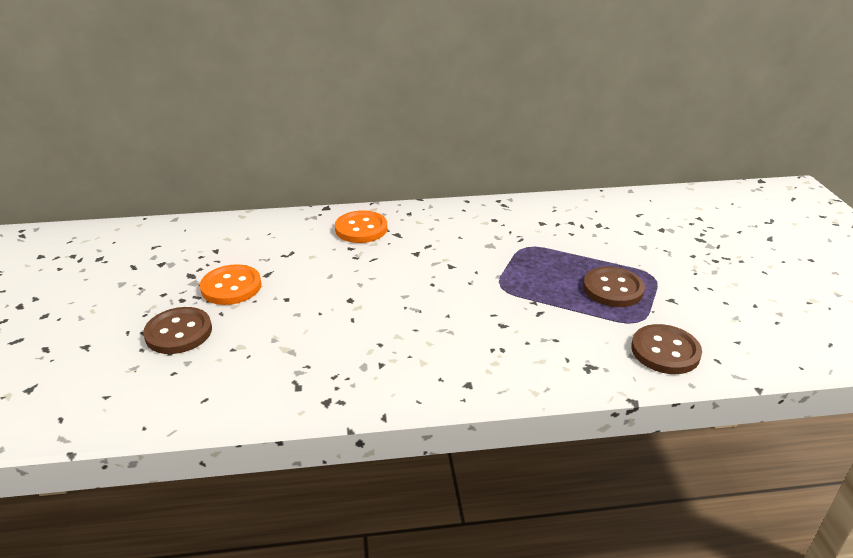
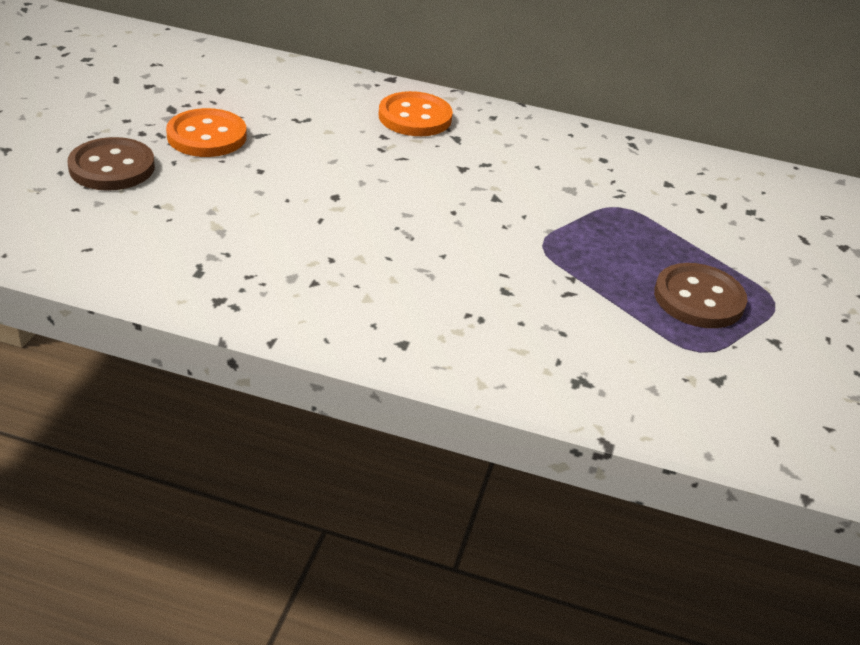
camera: 20 degrees right, 5 degrees up
brown button [631,324,702,374] -> none

